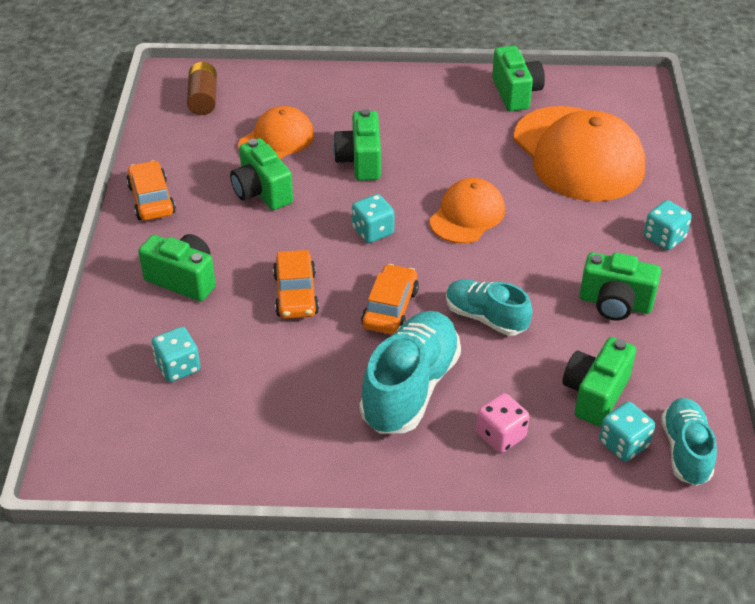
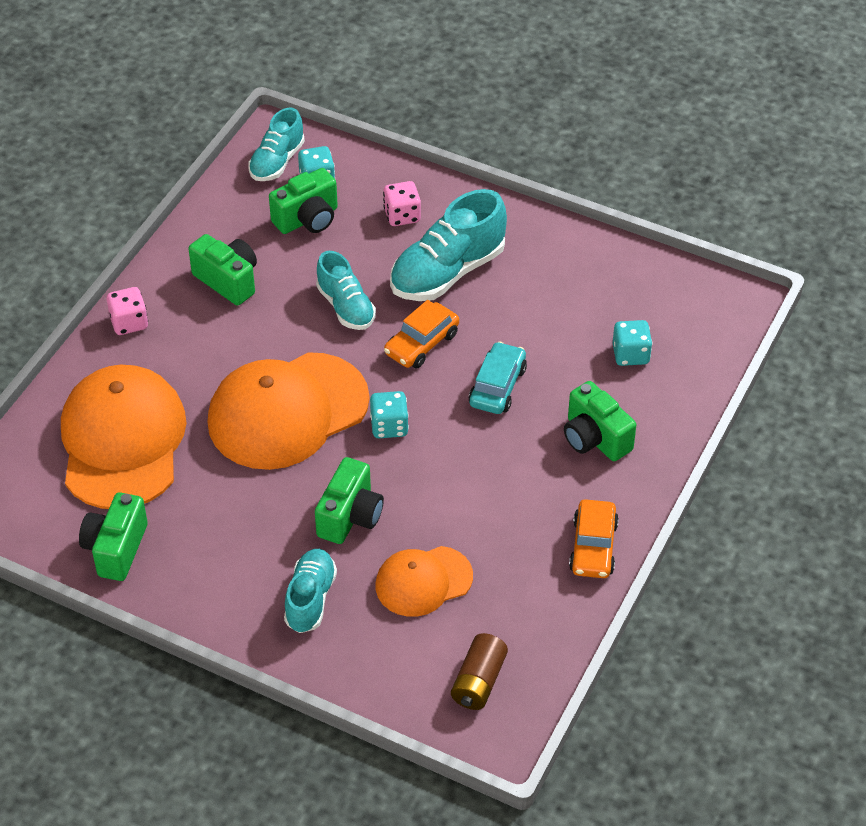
camera: 155 degrees left, 5 degrees up
green camera [230,138,293,210] -> none
orange car [273,250,319,319] -> turquoise car [469,341,527,414]
orange cap [429,178,505,244] -> orange cap [208,352,370,470], size x1.79
turquoise dice [644,200,692,250] -> pink dice [106,287,148,335]
none -> turquoise shoe [284,549,337,633]

